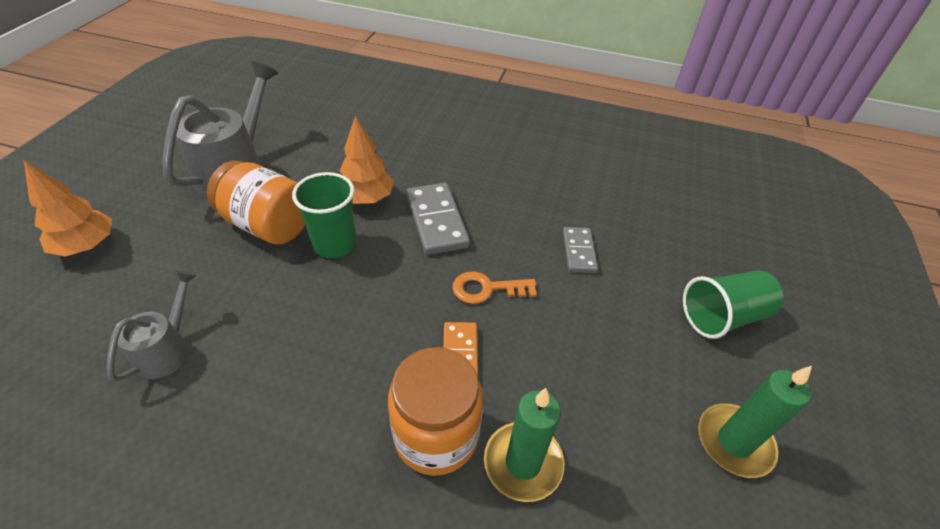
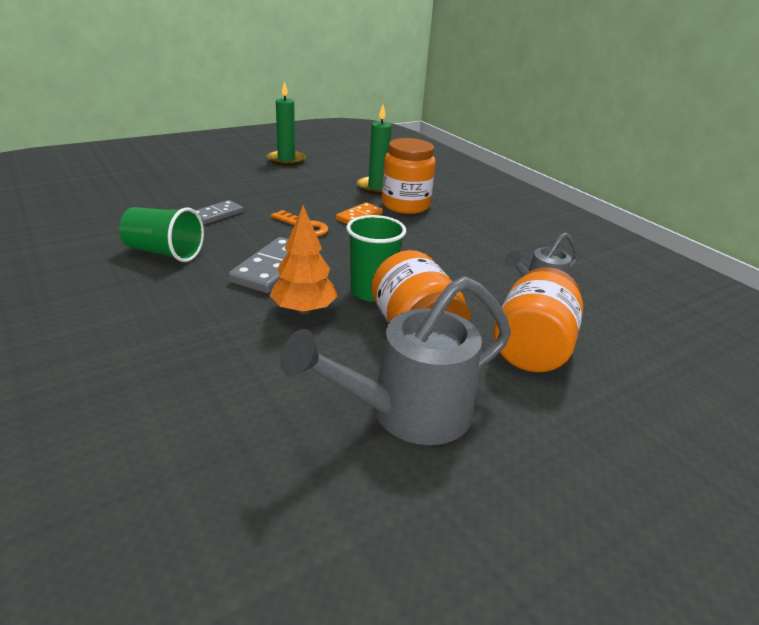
camera: 140 degrees left, 15 degrees down
orange tree [24,160,112,257] -> none
green cup [683,270,784,339] -> green cup moved to [119,207,204,262]
none -> orange jar [493,267,583,372]

